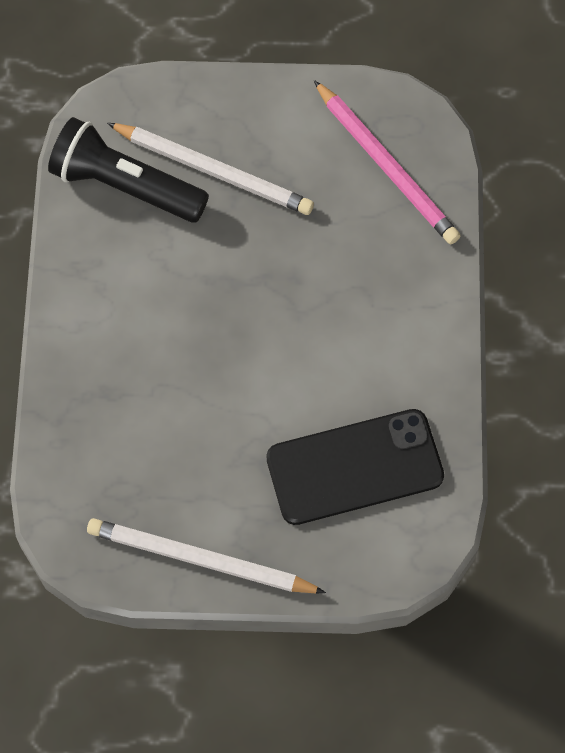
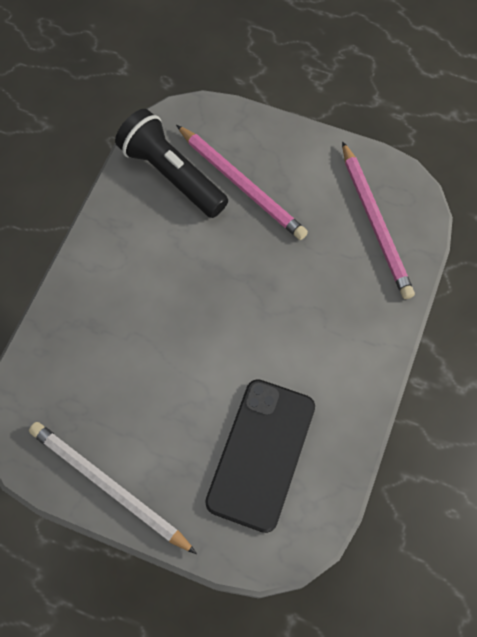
camera: 20 degrees right, 0 degrees up
white pencil [107,123,314,215] -> pink pencil [176,125,308,240]
black phone [267,409,444,525] -> black phone turned 75 degrees counterclockwise [205,379,315,533]

